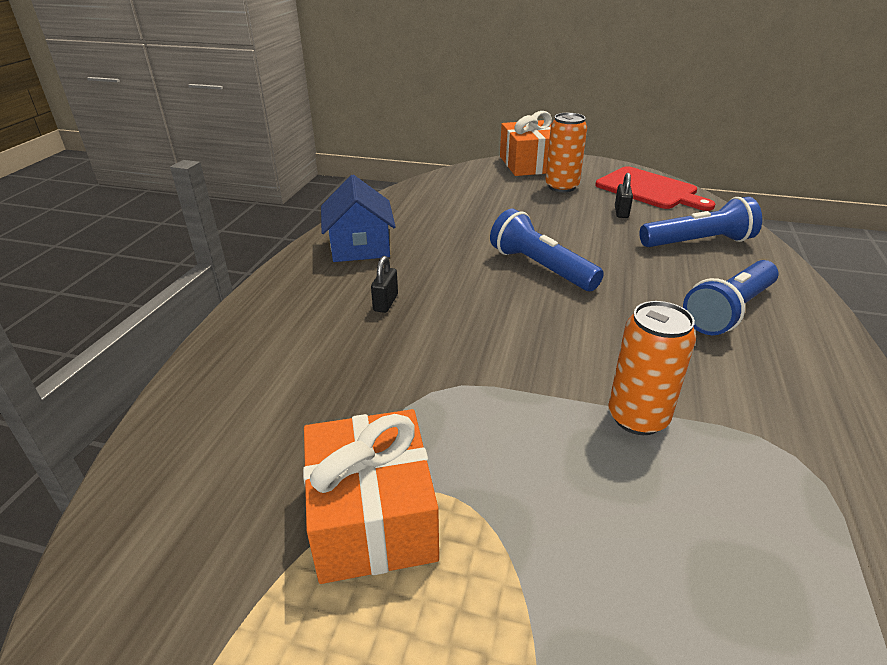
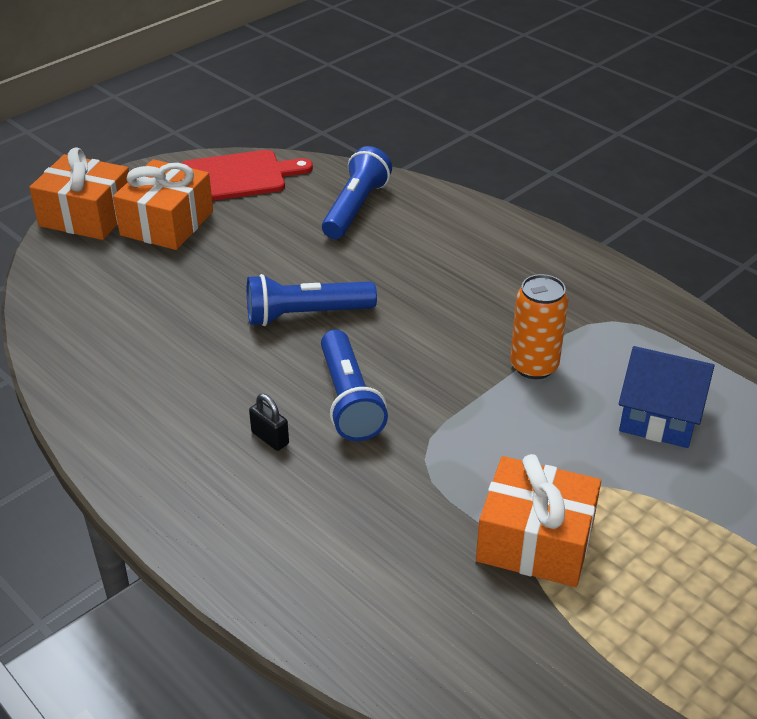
camera: 60 degrees left, 5 degrees up
blue house [321,175,396,262] -> blue house moved to [618,346,714,448]
orange can [545,113,587,192] -> orange gift [113,159,213,250]
black padlock [615,173,633,218] -> none
blue flashlight [683,260,778,335] -> blue flashlight moved to [321,330,388,441]

